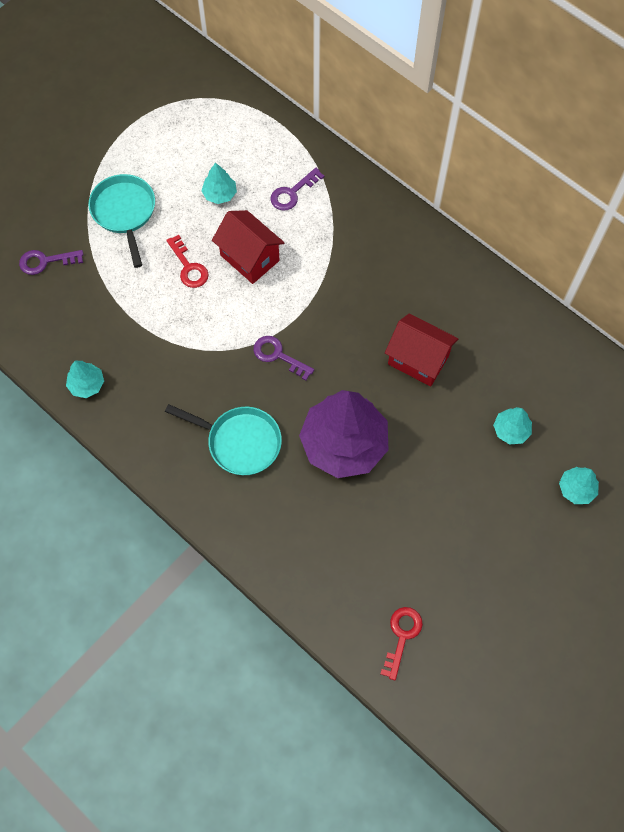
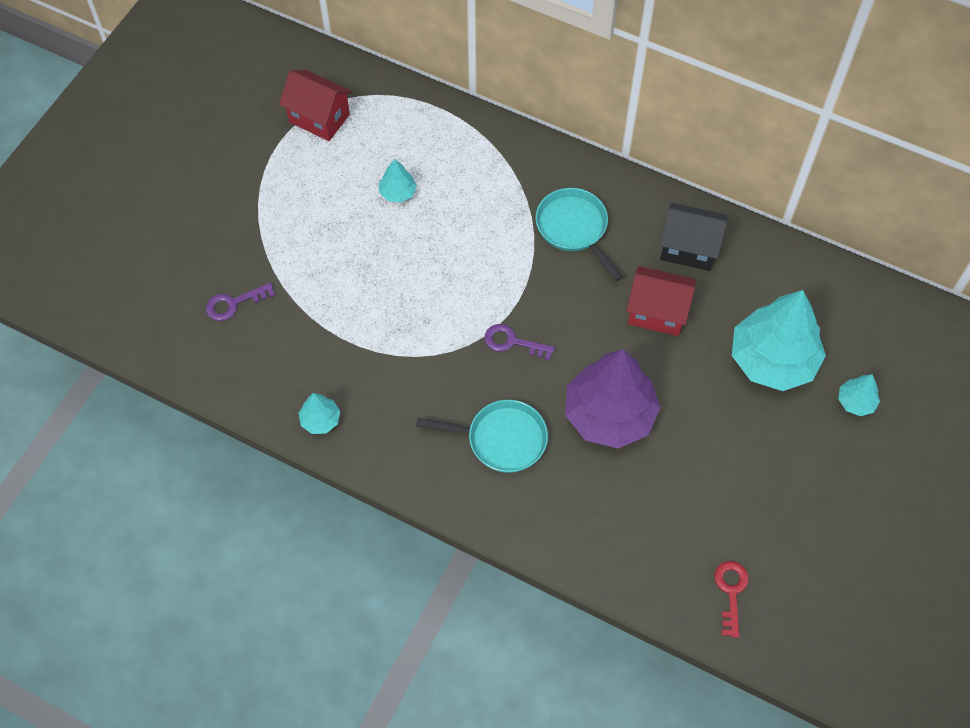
camera: 15 degrees left, 5 degrees down
turquoise pan [88,174,155,268] -> turquoise pan moved to [535,188,623,281]
red key [166,235,209,288] -> none
red house [212,210,285,284] -> red house moved to [279,70,352,141]
purple key [270,168,324,211] -> none
turquoise tree [493,407,532,445] -> turquoise tree [732,290,826,391], size x2.27
none -> black house [660,203,727,271]

